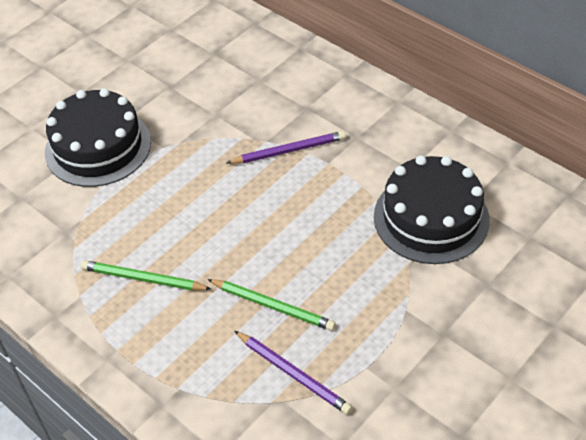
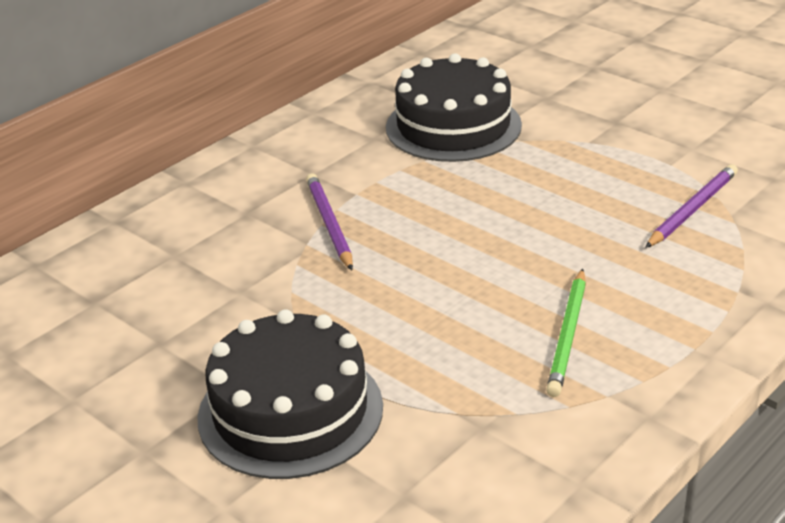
camera: 90 degrees left, 15 degrees down
green pencil [207,279,336,331] -> none

